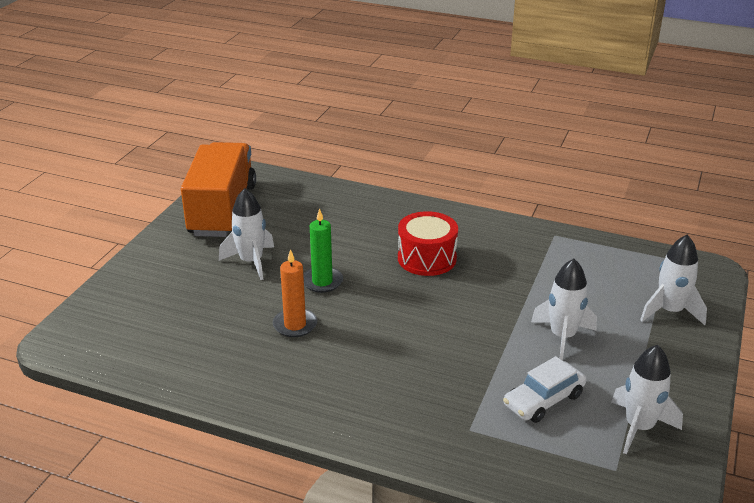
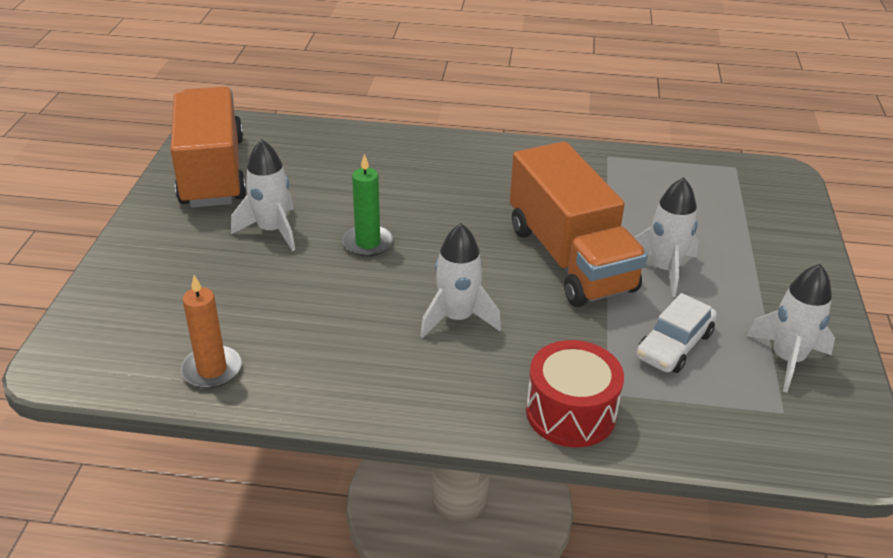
camera: 15 degrees left, 5 degrees up
orange candle [273,249,317,337] -> orange candle moved to [181,275,242,388]
red drum [398,211,458,276] -> red drum moved to [526,340,624,447]
white rocket [640,235,707,325] -> white rocket moved to [420,223,501,338]
none -> orange truck [510,142,648,307]

